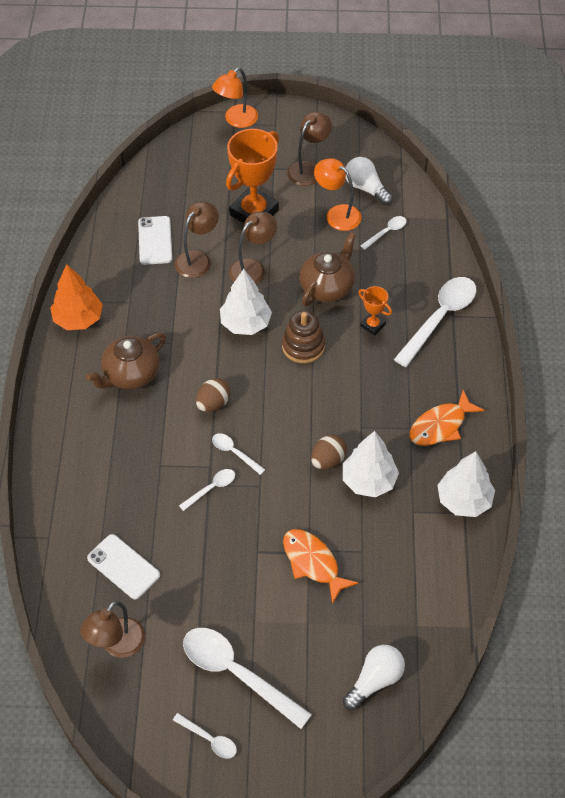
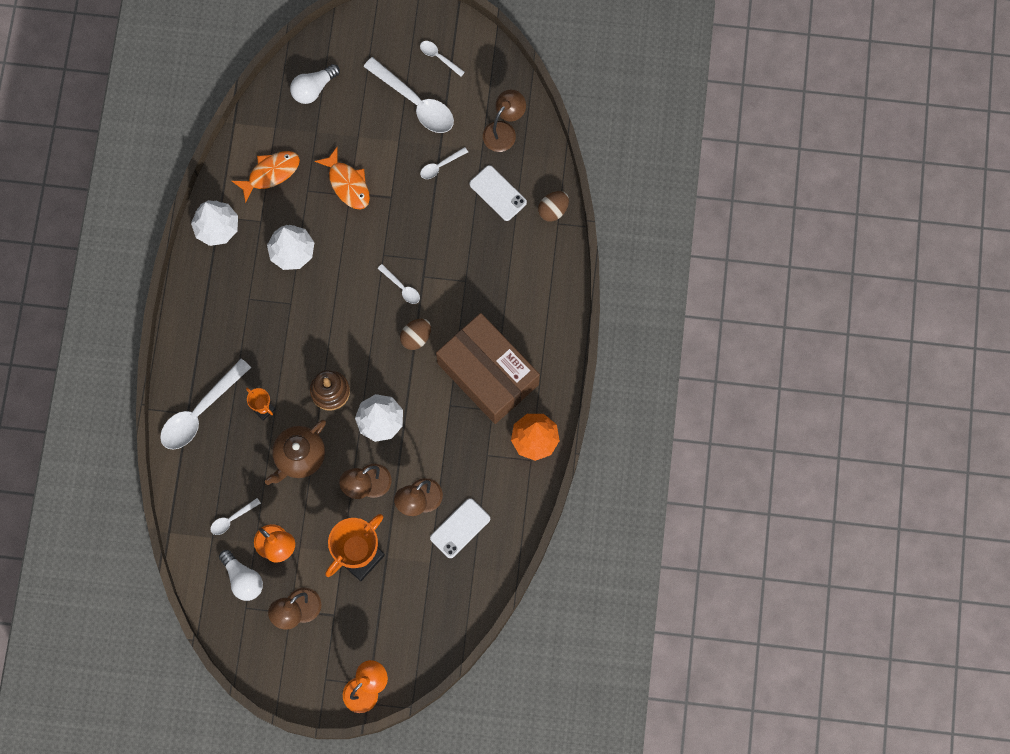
camera: 175 degrees left, 20 degrees up
brown teapot [86,333,166,389] -> brown box [436,313,540,424]
white phone [138,216,172,265] -> white phone turned 45 degrees clockwise [430,498,490,558]
white spoon [179,469,235,511] -> white spoon moved to [420,147,468,179]
brown egg [311,435,347,470] -> brown egg moved to [538,191,569,222]
orange fish [410,390,485,446] -> orange fish moved to [232,151,300,203]

